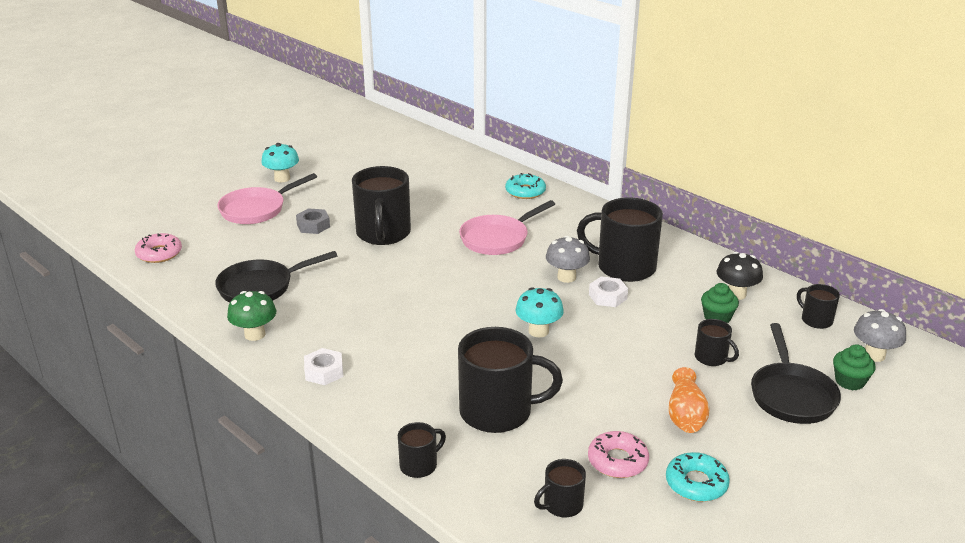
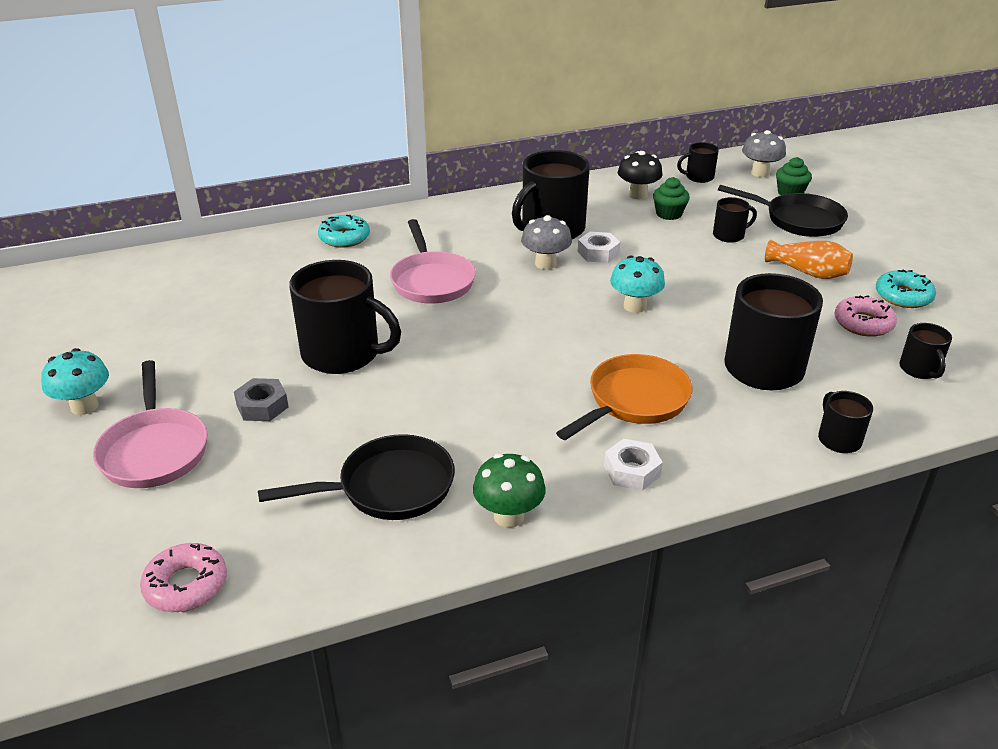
camera: 65 degrees left, 5 degrees up
black pan [215,251,337,302] -> black pan turned 105 degrees counterclockwise [258,434,455,520]
none -> orange pan [556,354,692,440]

